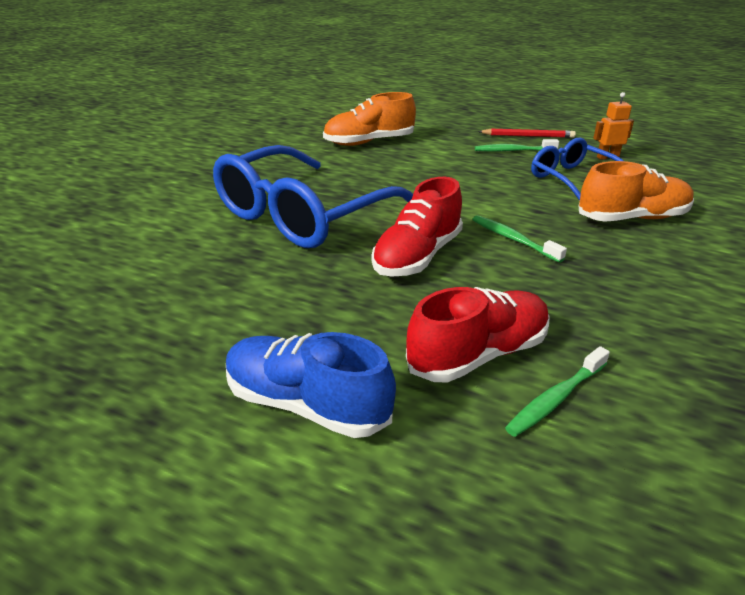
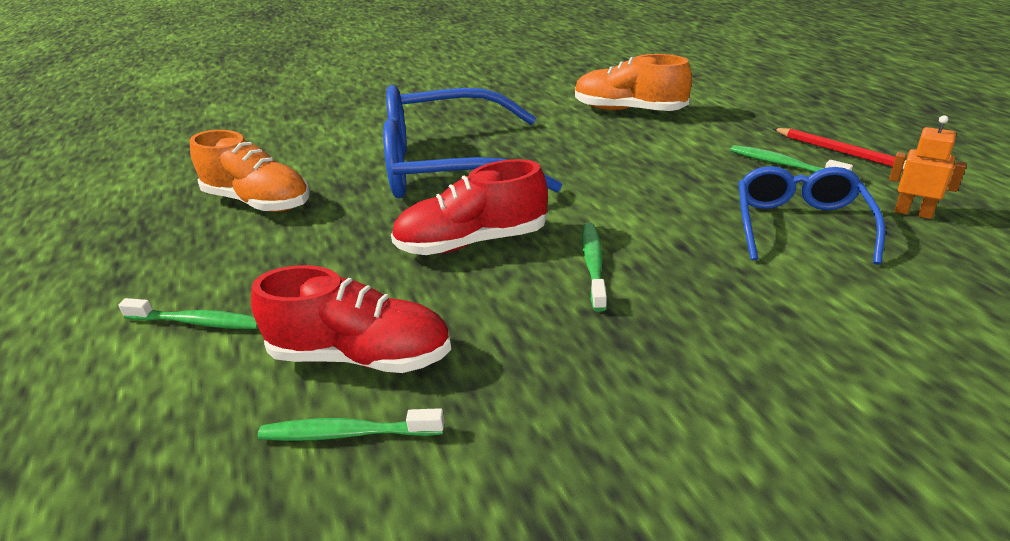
camera: 45 degrees right, 0 degrees up
blue shoe [226,332,396,438] -> green toothbrush [119,298,258,329]
orange shoe [579,161,694,222] -> orange shoe moved to [190,130,310,212]

